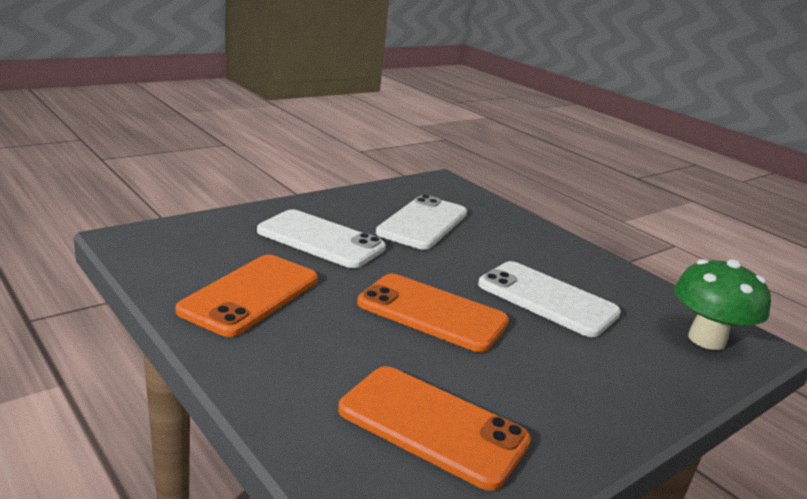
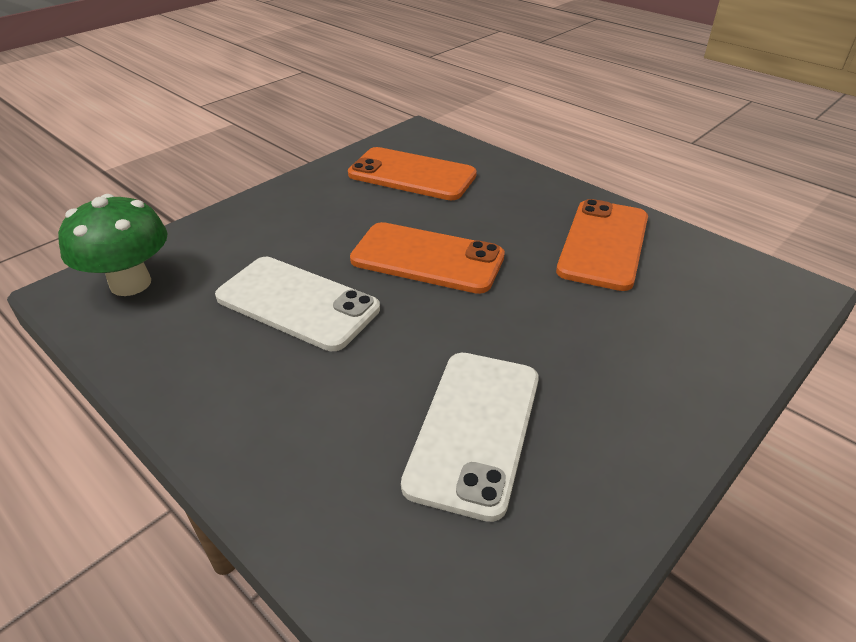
camera: 175 degrees right, 15 degrees up
white phone [257,209,386,268] -> none

